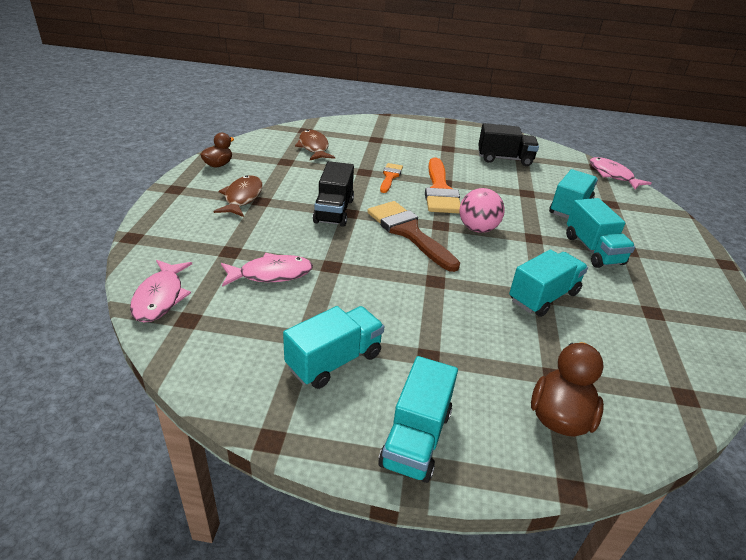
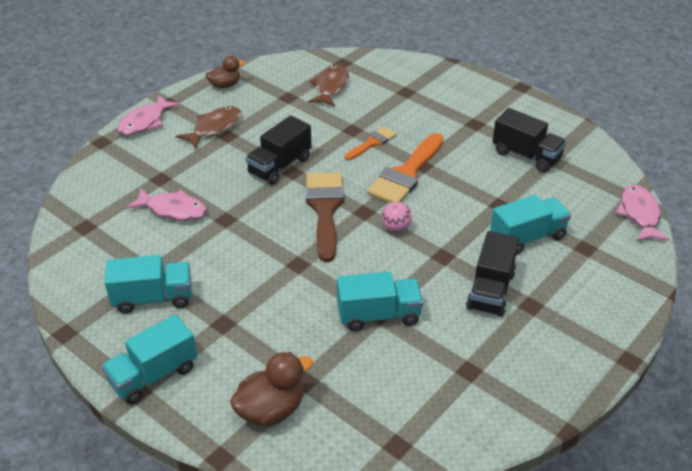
camera: 35 degrees right, 5 degrees up
pink fish [130,260,192,322] -> pink fish moved to [117,95,180,136]
pink ball [460,188,505,233] -> pink ball [382,202,412,232], size x0.65
turquoise truck [566,198,635,268] -> black truck [466,231,519,317]

